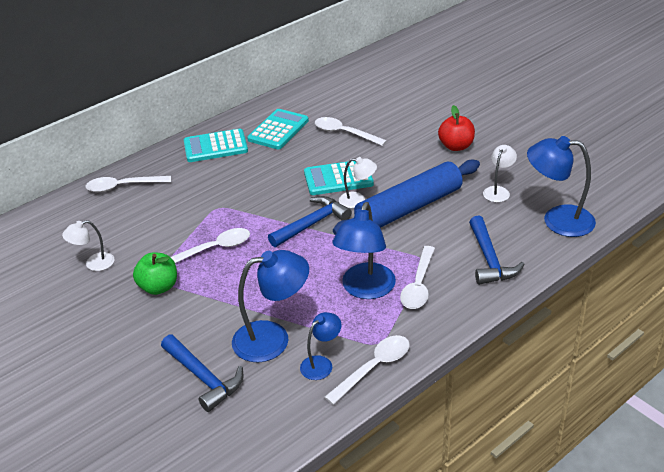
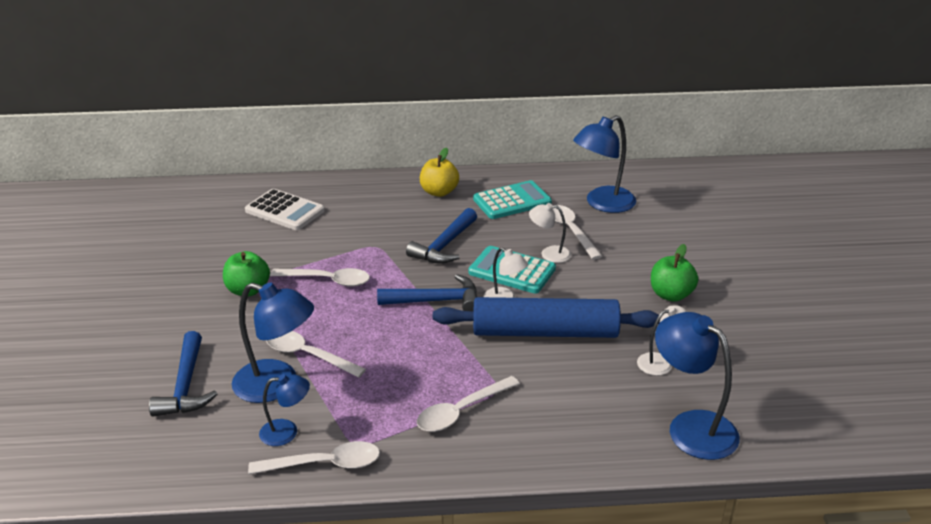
camera: 35 degrees right, 5 degrees down
white lamp [62,220,115,271] -> white lamp moved to [529,203,571,263]
white spoon [85,176,171,192] -> white spoon moved to [266,331,366,378]
turquoise calculator [184,129,248,162] -> yellow apple [420,148,459,197]
blue lamp [332,202,396,299] -> blue lamp moved to [573,115,636,213]
red apple [438,105,475,151] -> green apple [651,244,698,302]
blue hammer [469,216,525,285] -> blue hammer moved to [406,208,477,264]
none -> white calculator [245,189,325,230]

